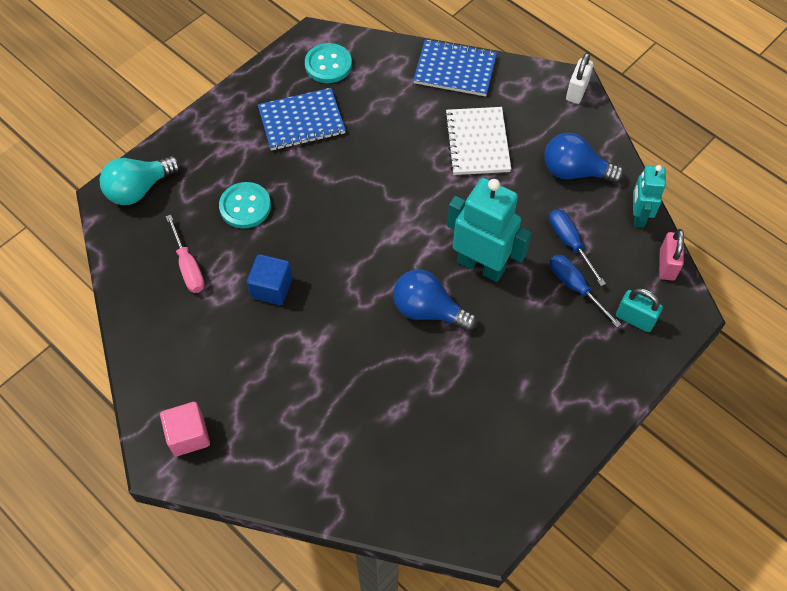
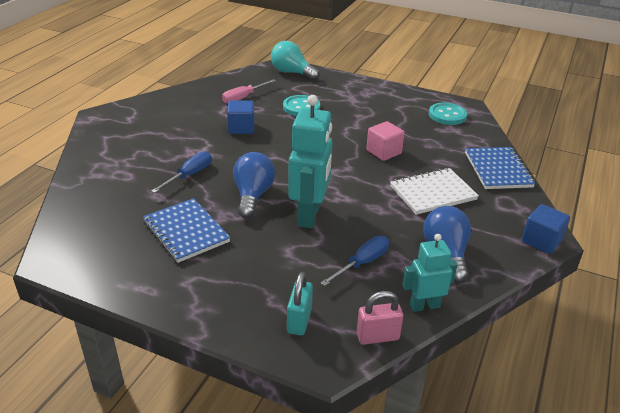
camera: 70 degrees right, 25 degrees down
pink cube [160,402,210,456] -> pink cube moved to [366,121,405,161]
blue notebook [258,88,346,151] -> blue notebook moved to [143,198,231,263]
blue screwdriver [550,255,621,328] -> blue screwdriver moved to [151,151,212,193]
white padlock [566,53,593,104] -> blue cube [522,204,570,254]

